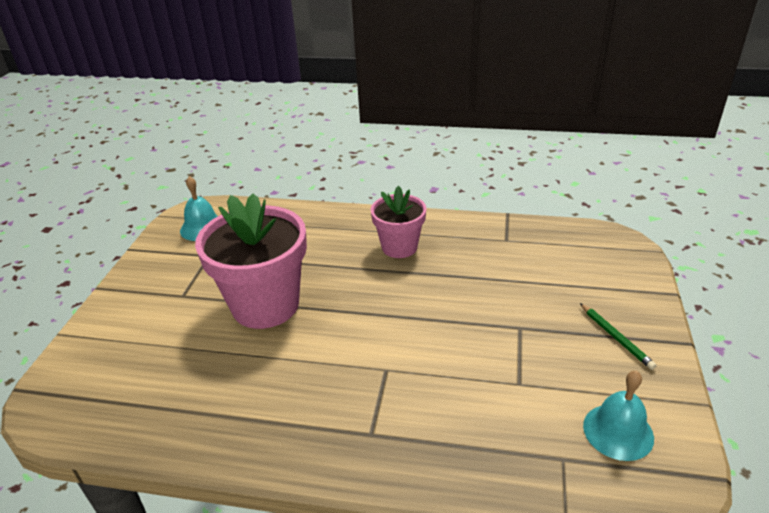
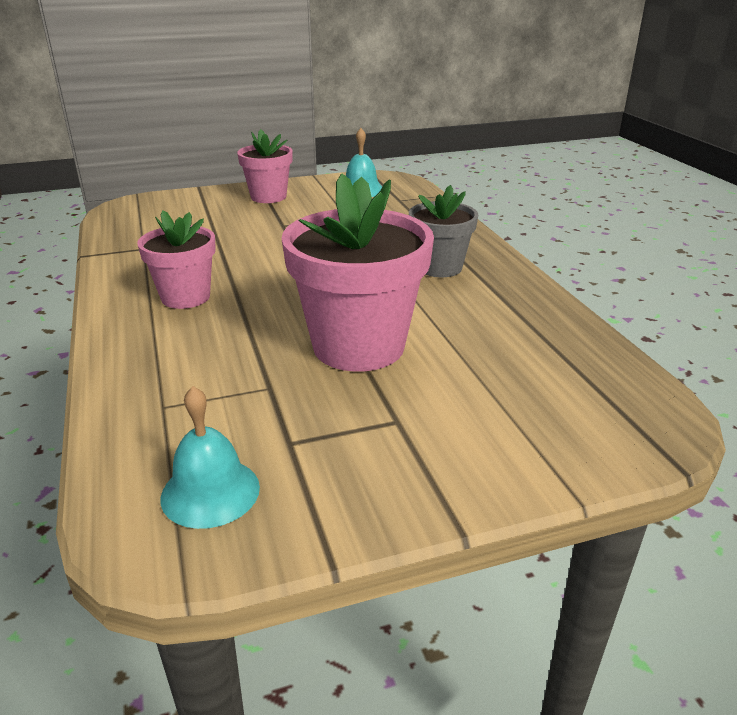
camera: 120 degrees left, 5 degrees down
green pencil [580,303,657,370] -> pink flower pot [237,129,293,203]
none -> grey flower pot [409,185,478,277]

